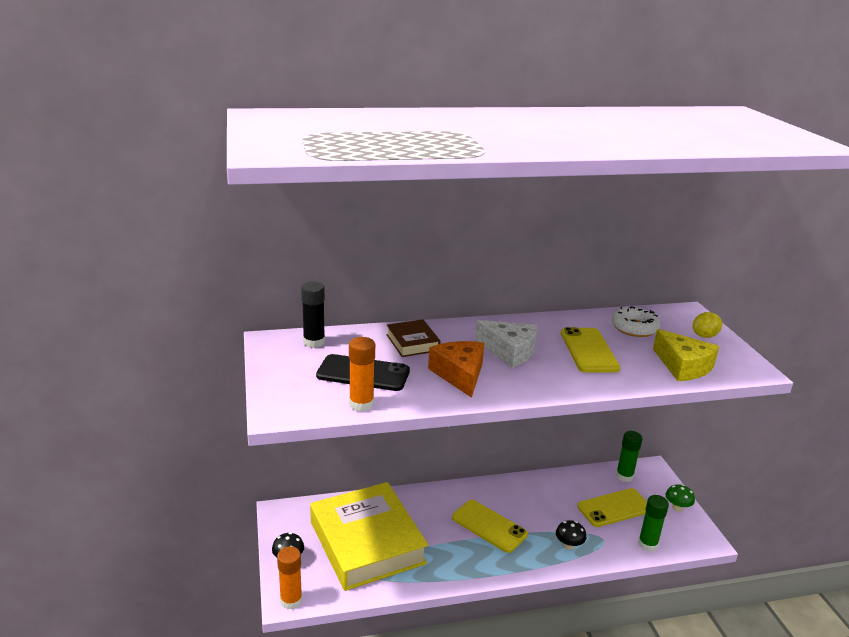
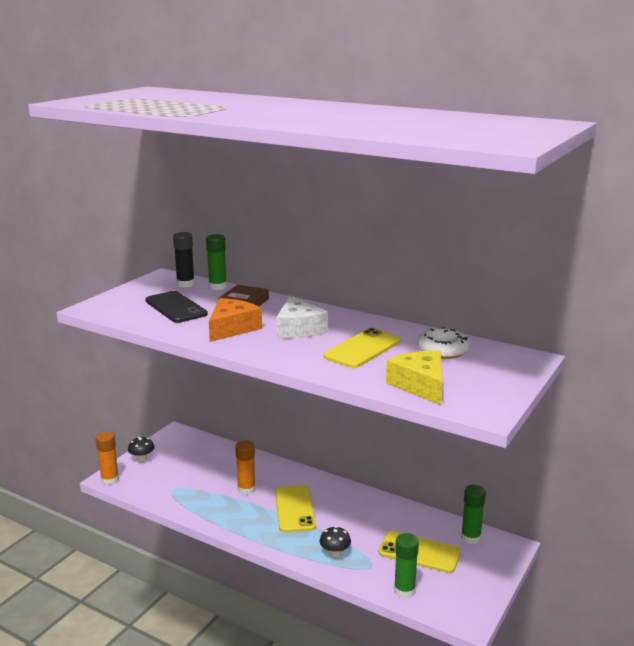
camera: 45 degrees right, 5 degrees down
yellow book [310,482,428,591] -> none
orange glue stick [349,337,375,412] -> orange glue stick moved to [235,440,256,495]
yellow cheese [653,329,719,381] -> yellow cheese turned 150 degrees clockwise [386,351,443,405]
green mushroom [665,484,695,512] -> none
yellow lemon [693,312,722,338] -> none
none -> green glue stick [206,234,227,290]

